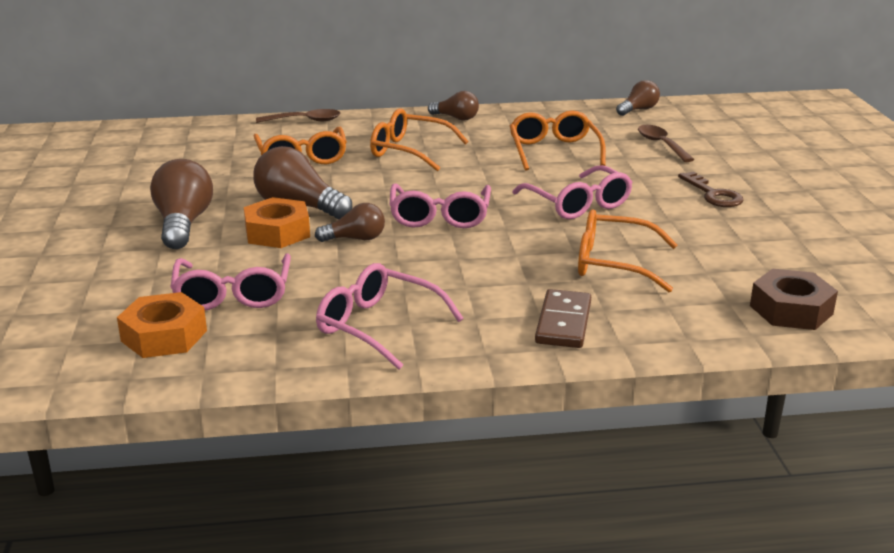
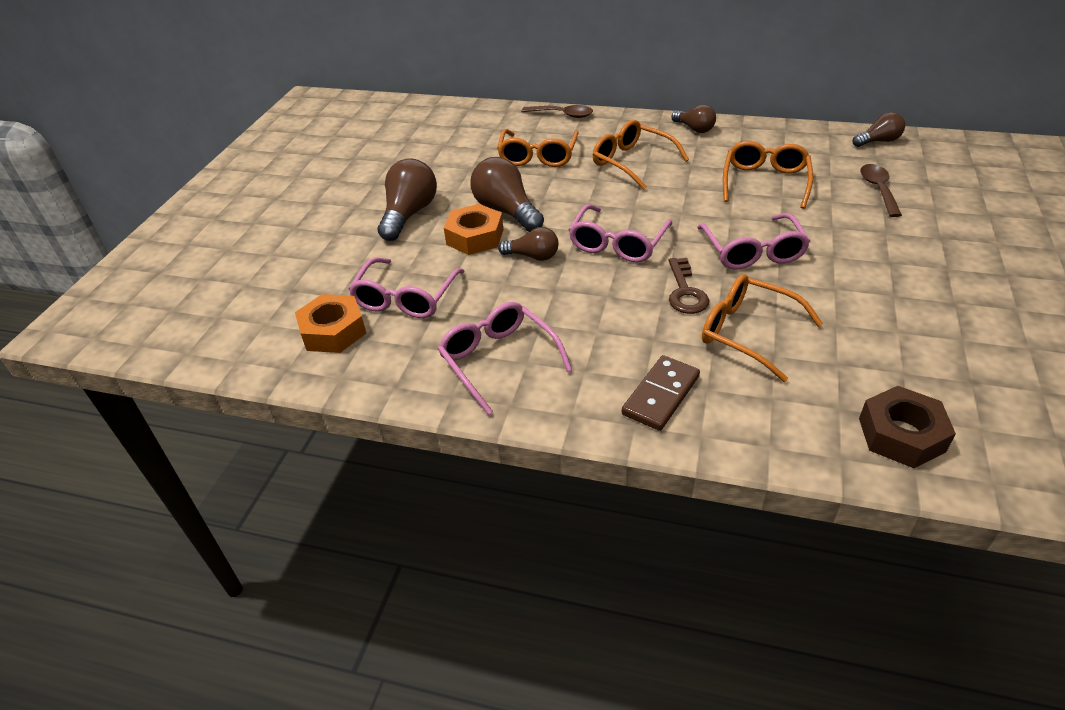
camera: 25 degrees right, 15 degrees up
brown key [678,171,743,207] -> brown key moved to [669,258,709,314]

